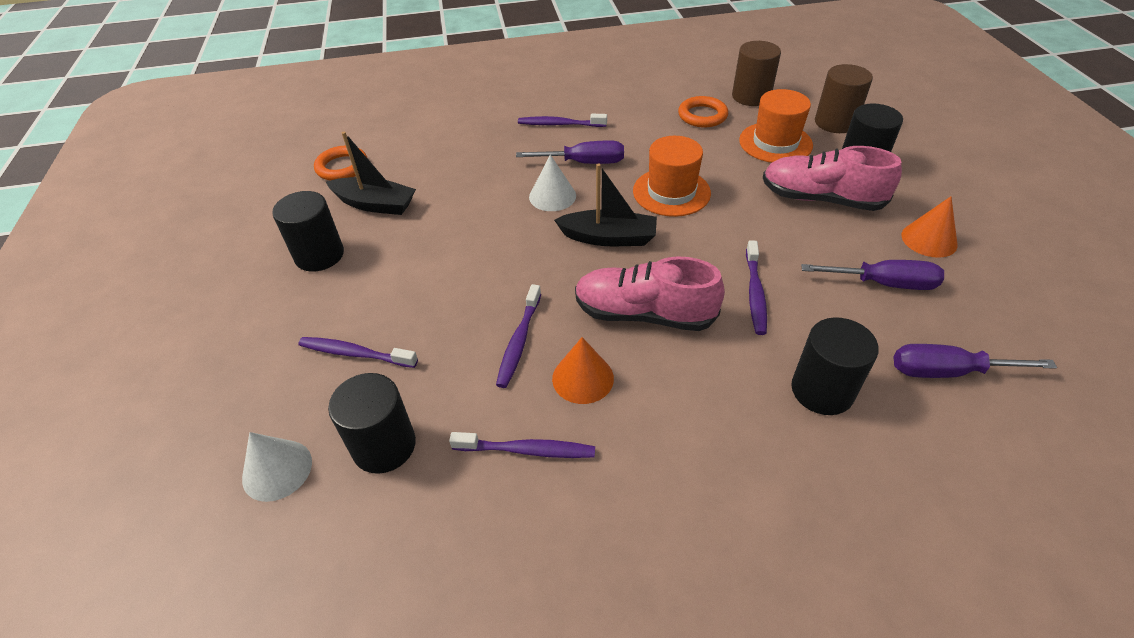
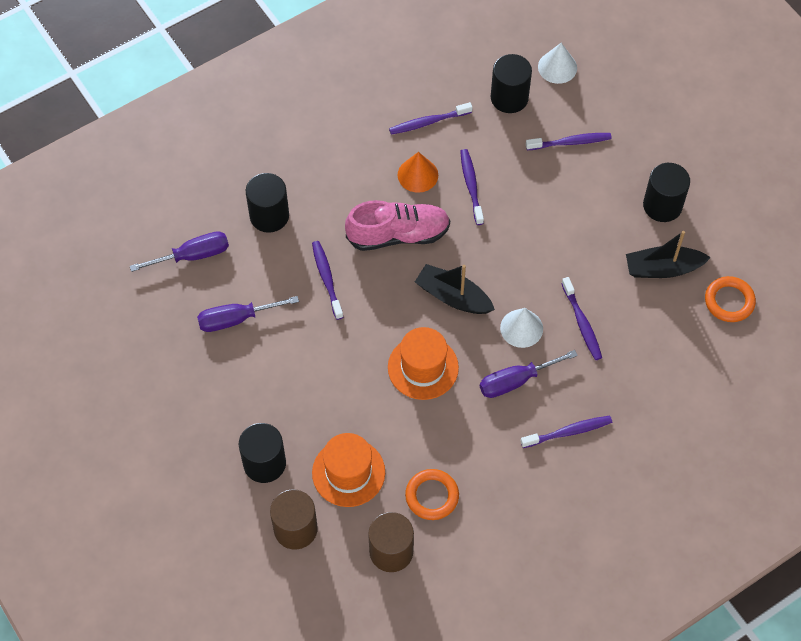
camera: 155 degrees right, 15 degrees up
black boat [554,164,657,246] -> black boat turned 45 degrees clockwise [415,264,495,314]
pink shoe [763,146,902,211] -> none
orange cone [902,196,958,258] -> none
none -> purple toothbrush [561,277,602,360]

